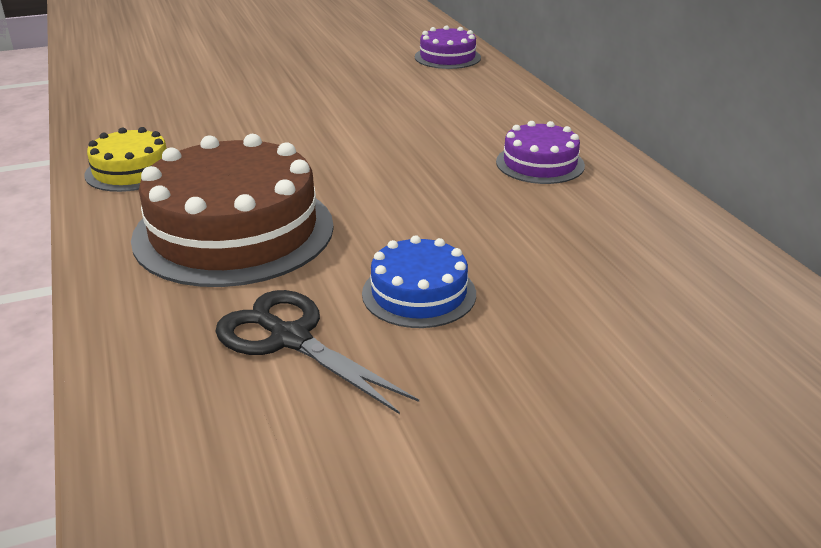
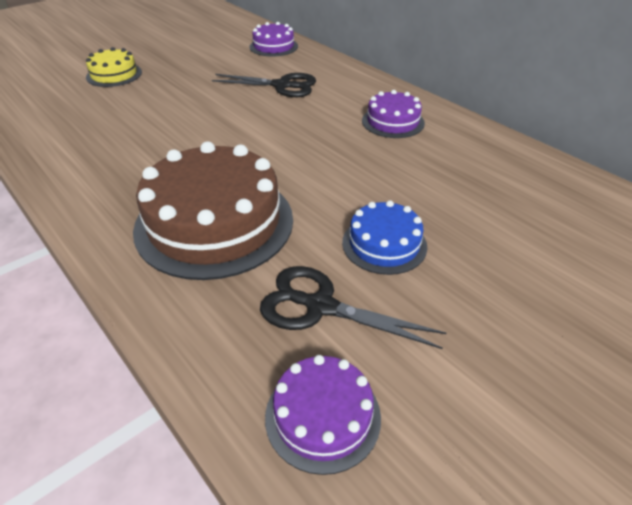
camera: 20 degrees left, 10 degrees up
yellow cake [84,127,167,192] -> yellow cake moved to [86,47,142,87]
none -> black scissors [212,73,316,97]
none -> purple cake [265,355,381,475]

